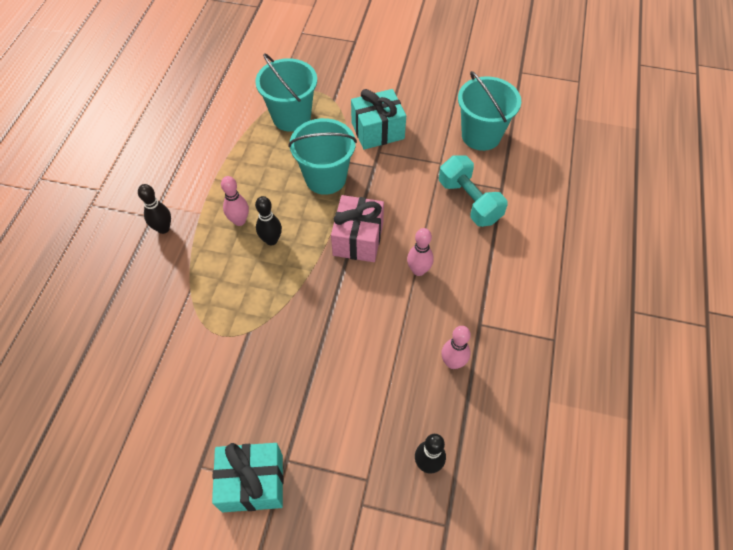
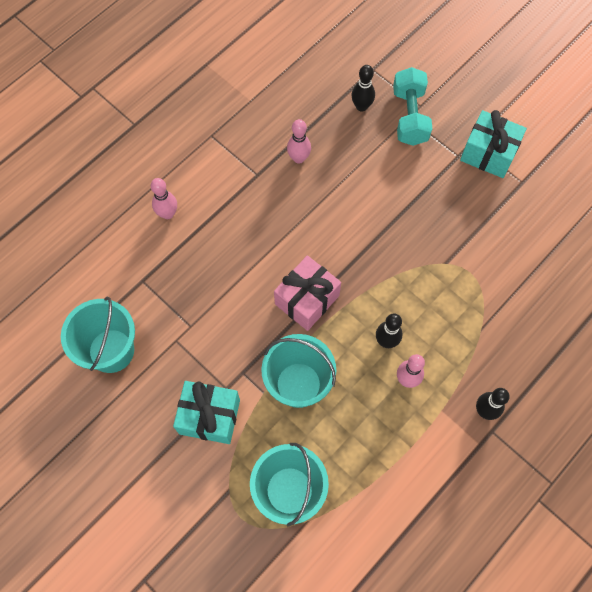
camera: 150 degrees left, 10 degrees up
pink bowling pin [407,228,434,276] -> pink bowling pin moved to [151,178,177,219]
turquoise dumbbell [439,155,508,227] -> turquoise dumbbell moved to [393,67,432,146]

